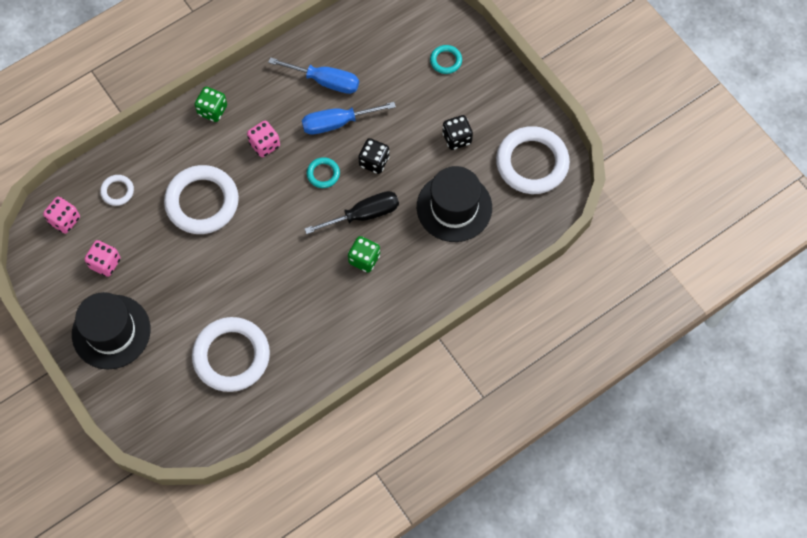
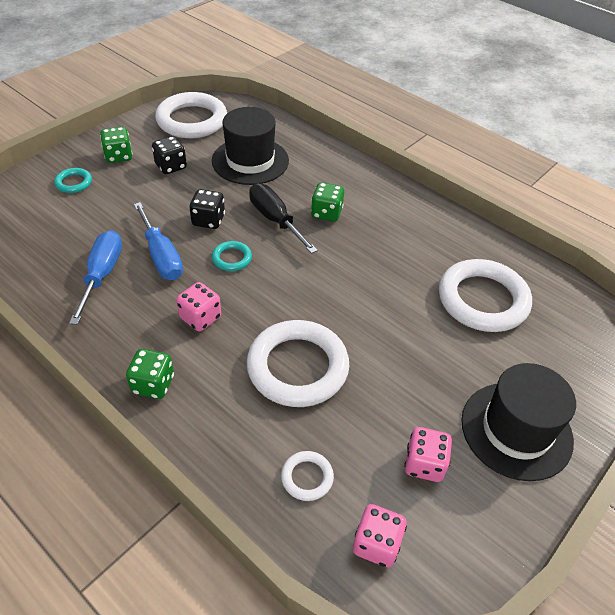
camera: 105 degrees left, 20 degrees down
none -> green dice [100,127,133,163]

